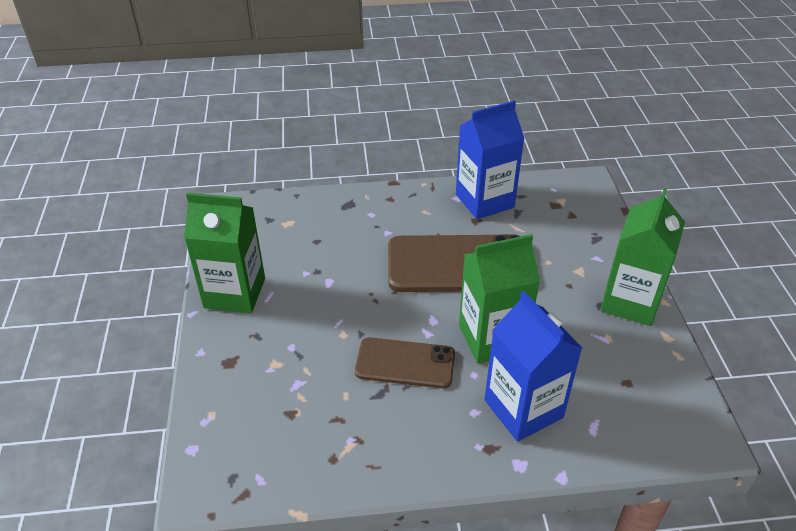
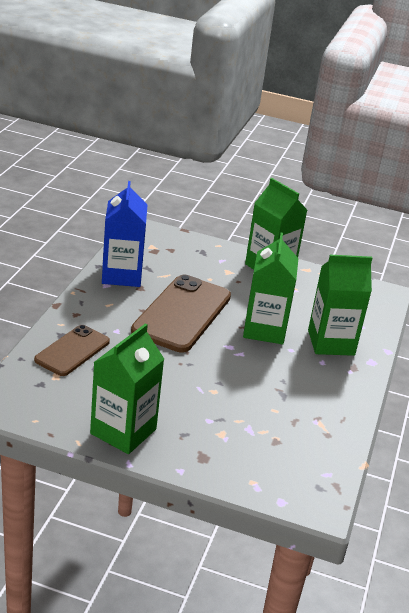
camera: 70 degrees left, 10 degrees down
brown phone [355,337,455,389] -> brown phone moved to [34,325,110,376]
blue carton [484,291,582,442] -> green carton [308,255,372,356]

